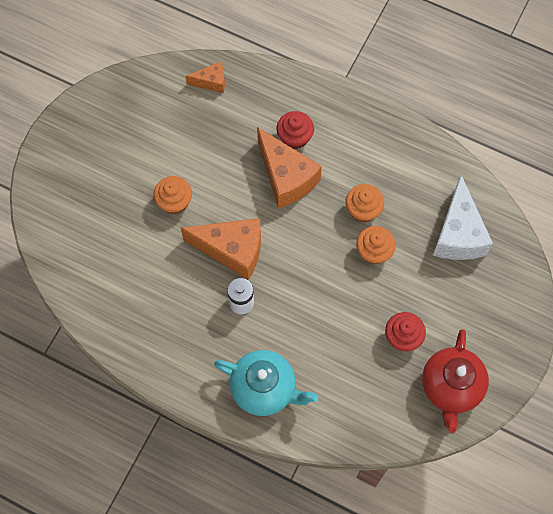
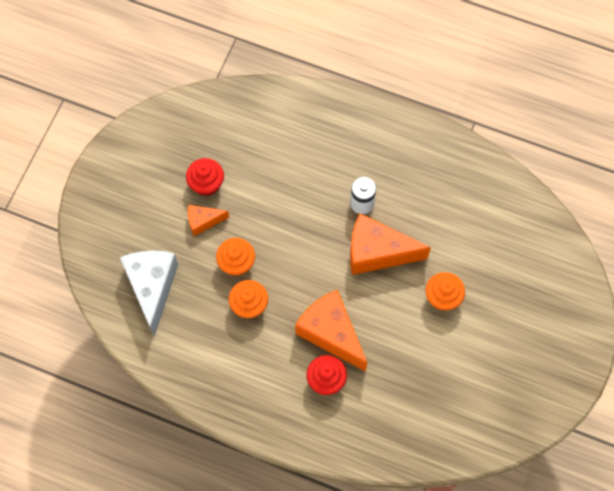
camera: 175 degrees right, 0 degrees up
orange cheese [185,62,225,93] -> orange cheese moved to [188,205,229,236]
turquoise teapot [214,350,318,416] -> none
red teapot [422,329,489,433] -> none

